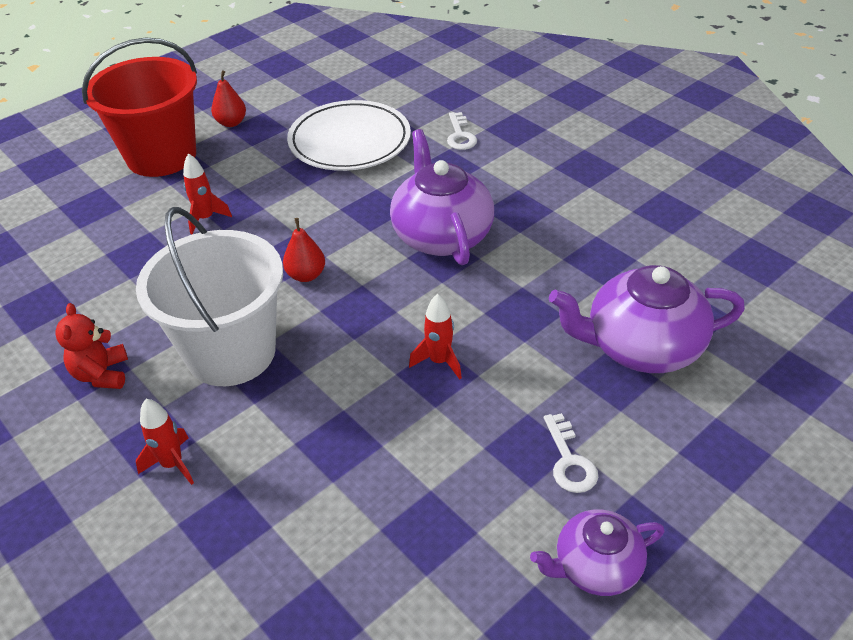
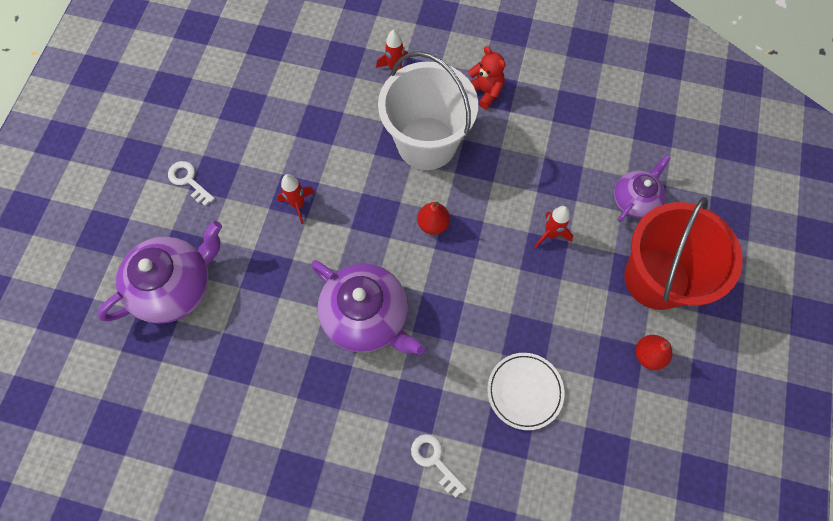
camera: 145 degrees right, 25 degrees up
white plate [287,100,411,171] -> white plate [487,353,565,430], size x0.61
purple teapot [530,509,665,596] -> purple teapot moved to [614,155,670,222]

